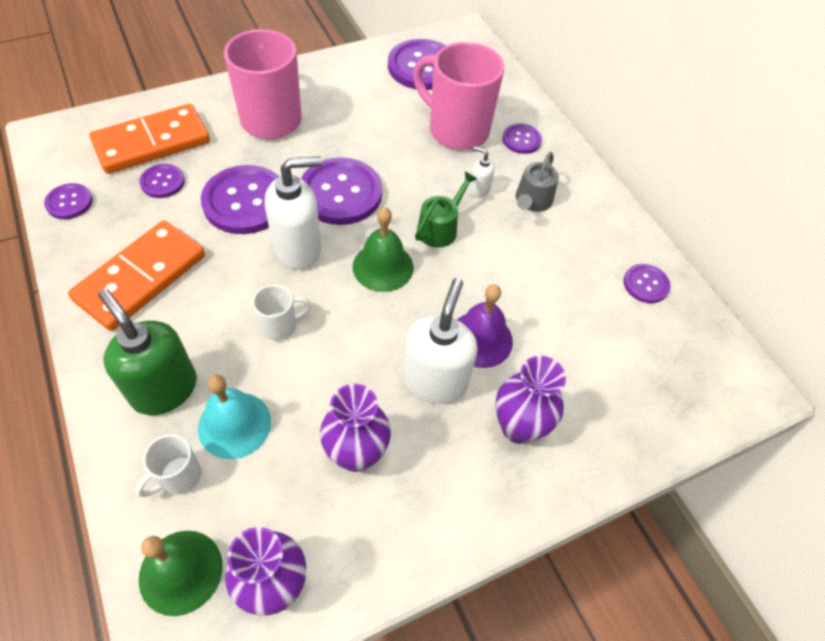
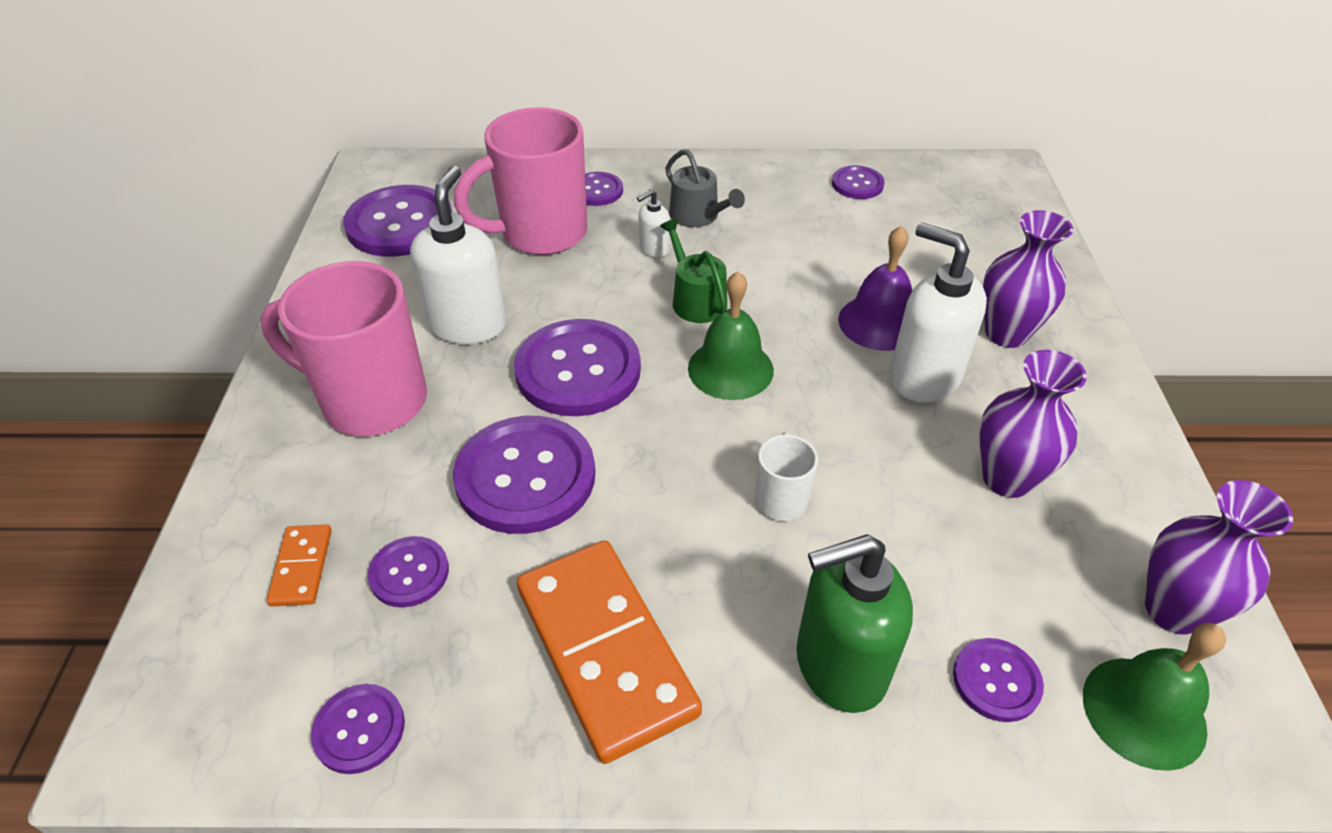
camera: 60 degrees left, 10 degrees down
orange domino [89,104,210,174] -> orange domino [267,524,332,606], size x0.45
white mug [135,434,201,497] -> purple button [953,638,1044,722]
turquoise bell [198,374,271,459] -> none
white soap dispenser [265,156,322,270] -> white soap dispenser moved to [410,166,507,344]

